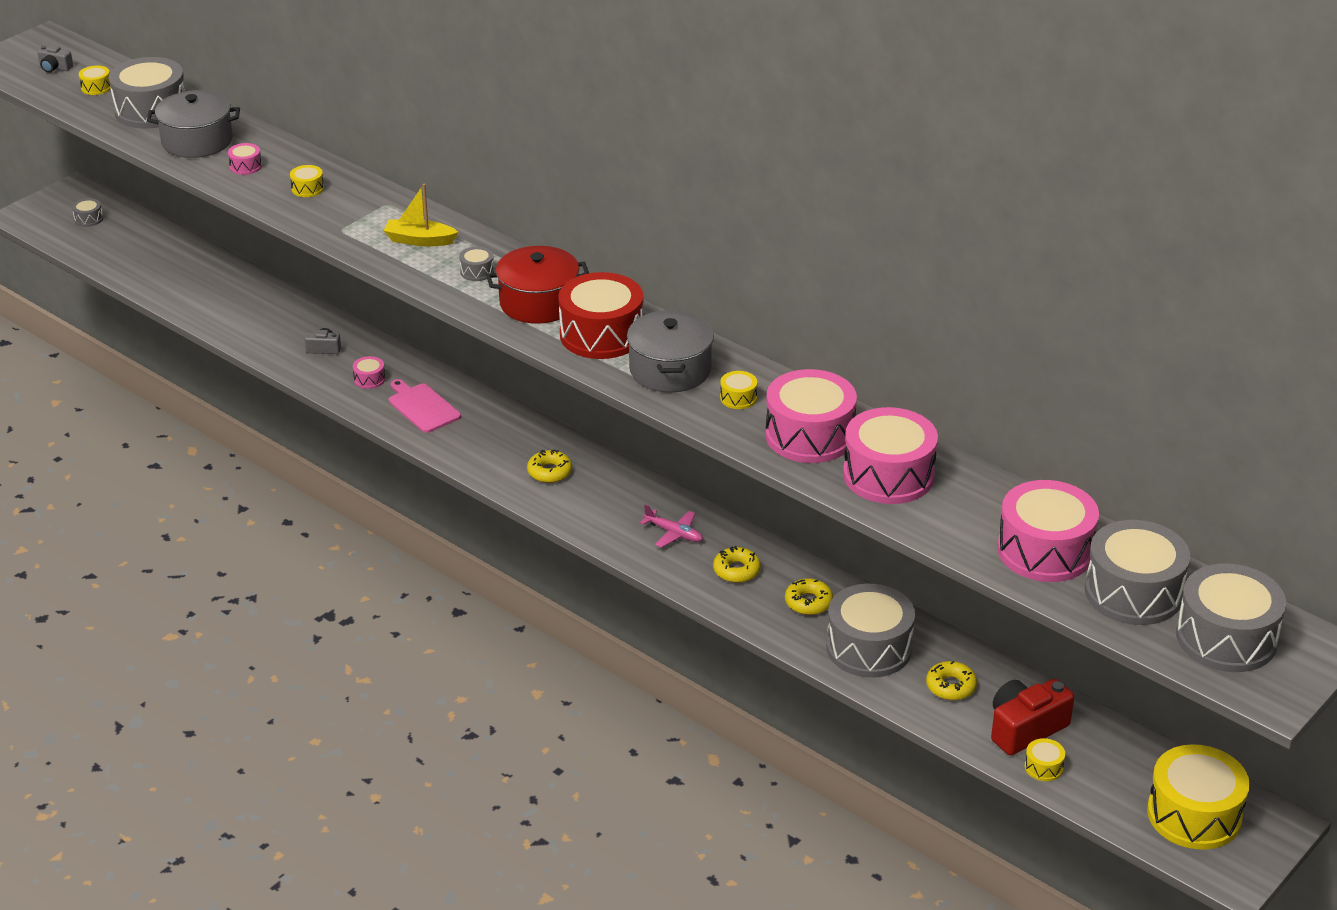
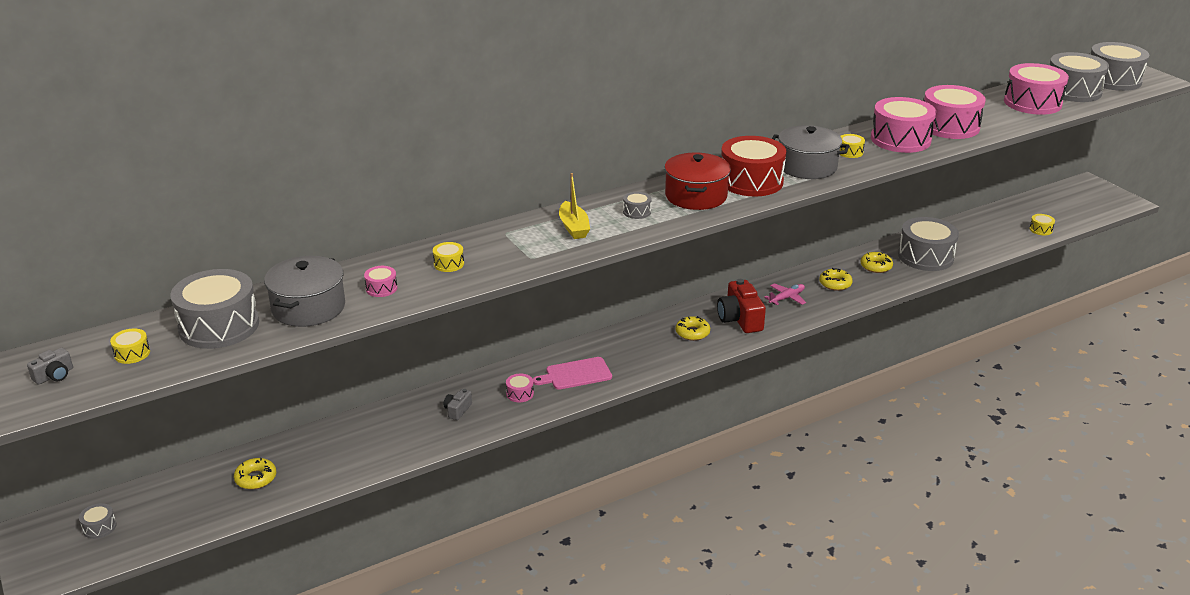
camera: 70 degrees left, 5 degrees down
yellow boat [383,184,458,246] -> yellow boat turned 45 degrees counterclockwise [559,173,590,239]
yellow donut [926,661,977,700] -> yellow donut moved to [234,458,276,489]
red camera [991,679,1074,756] -> red camera moved to [717,279,766,333]
yellow drum [1147,744,1250,850] -> none

